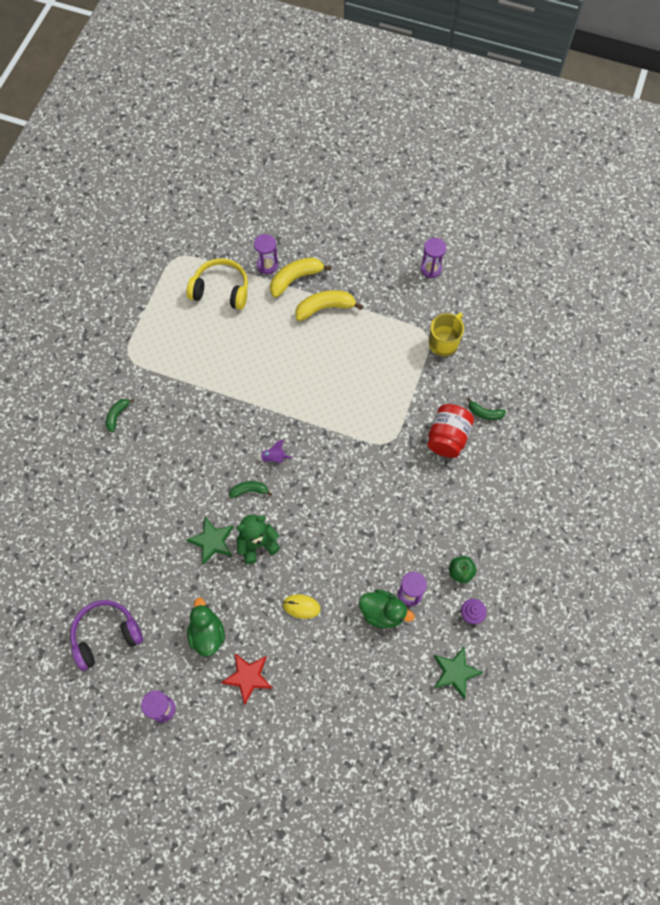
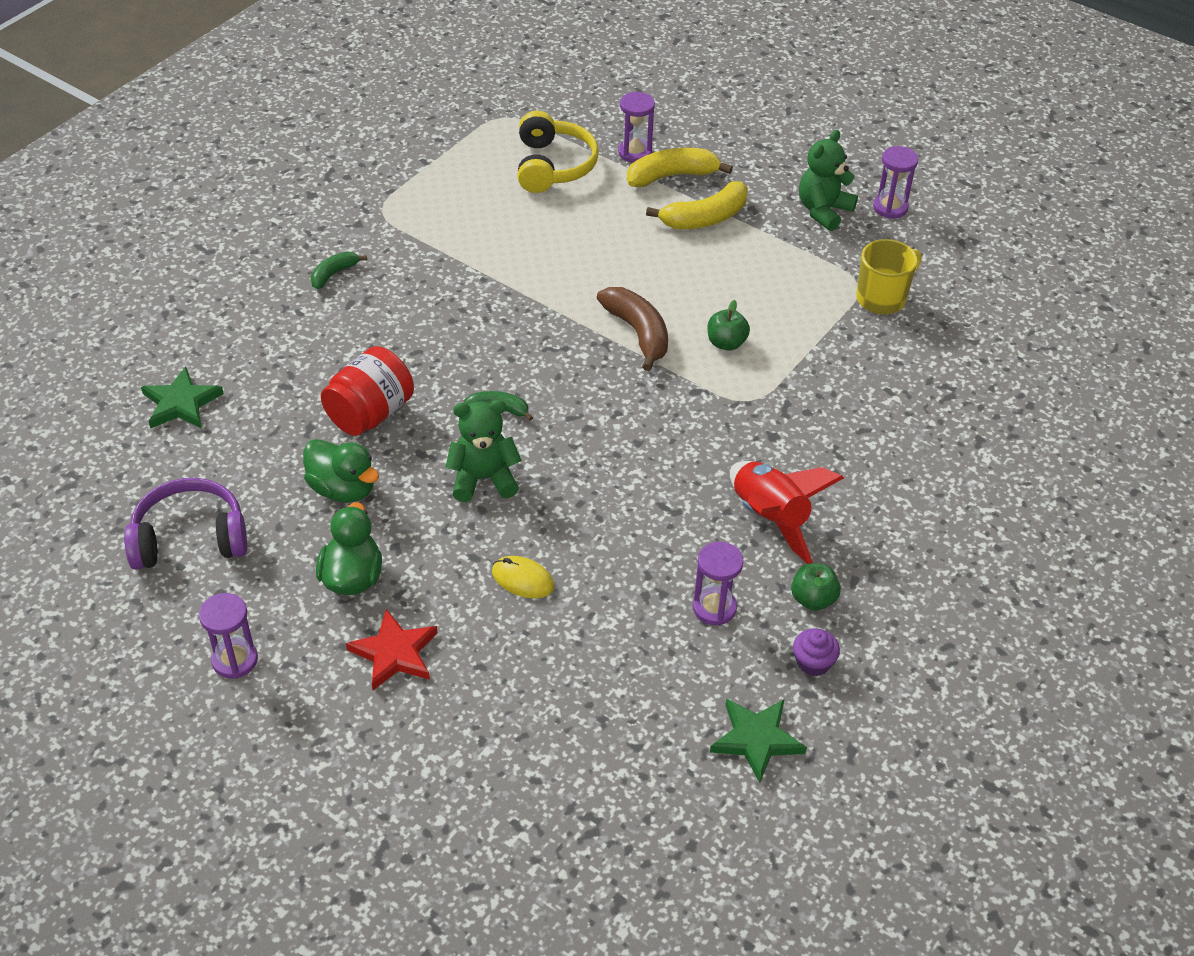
camera: 15 degrees right, 20 degrees down
green star [186,517,234,565] -> green star moved to [141,366,224,429]
yellow headphones [187,258,248,310] -> yellow headphones turned 60 degrees clockwise [518,111,599,193]
purple rocket [255,439,292,463] -> none
yellow banana [295,290,363,321] -> yellow banana turned 150 degrees clockwise [646,181,748,229]
green duck [359,590,415,628] -> green duck moved to [303,439,379,503]
red jar [427,404,474,458] -> red jar moved to [321,346,414,436]
green banana [467,397,506,420] -> none
none -> brown banana [597,287,668,371]
none -> green apple [708,300,750,351]
none -> red rocket [730,461,844,564]
none -> green teddy bear [799,130,858,231]

